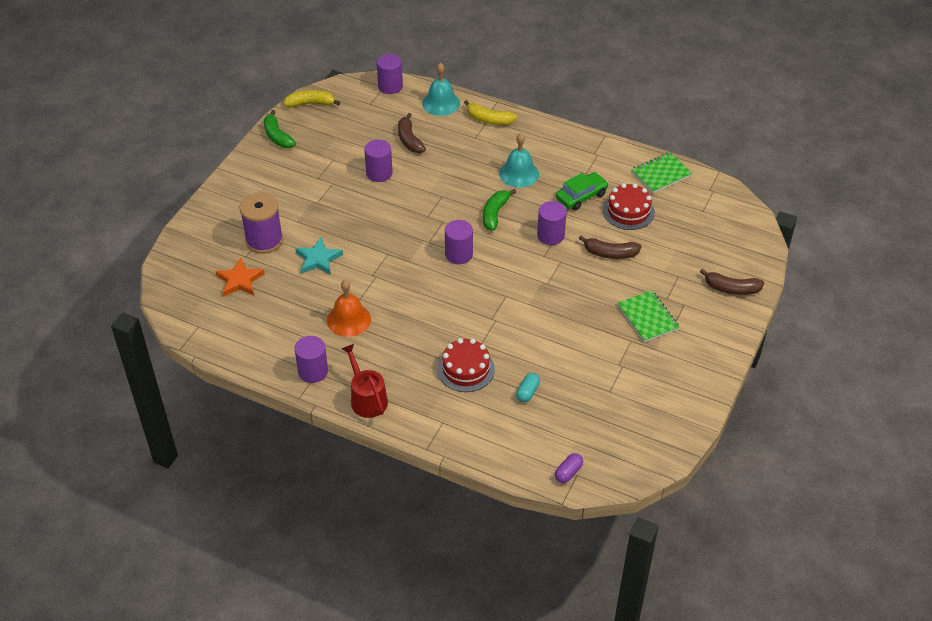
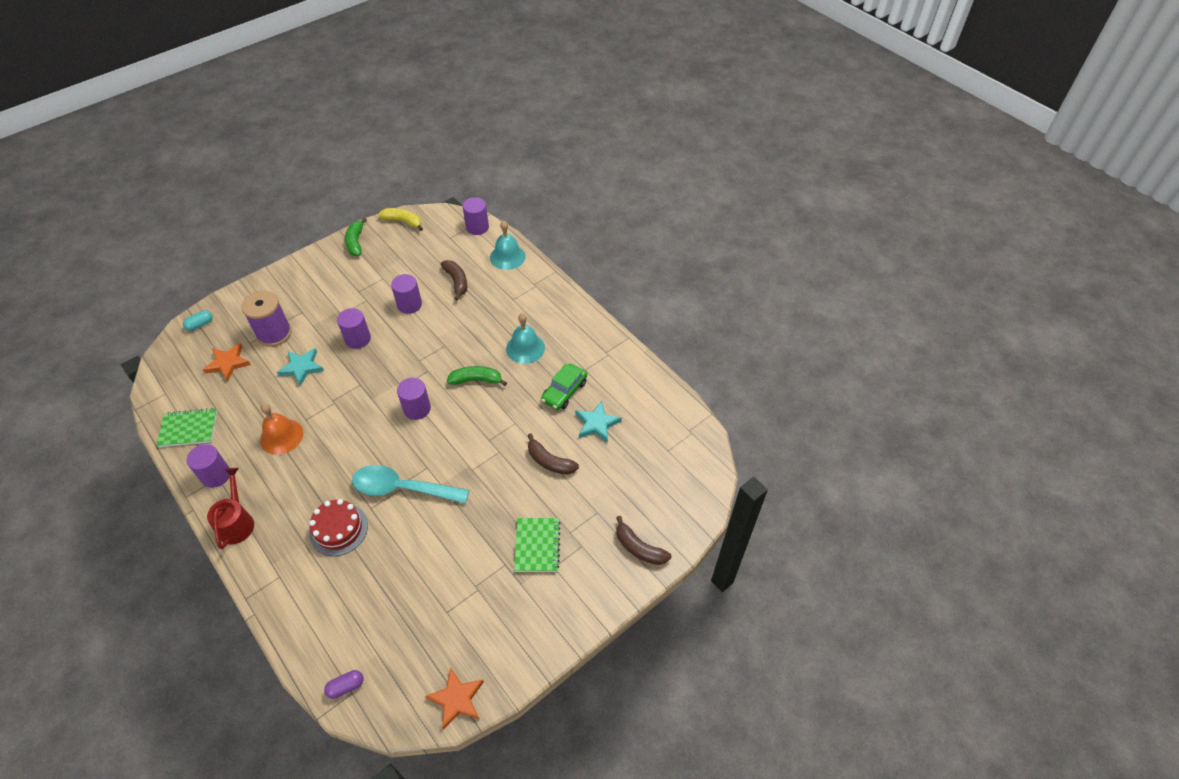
camera: 25 degrees right, 5 degrees up
brown banana [398,113,426,153] -> brown banana turned 150 degrees clockwise [441,260,467,301]
yellow banana [464,100,517,125] -> none
green banana [483,189,516,231] -> green banana turned 45 degrees clockwise [447,366,507,386]
turquoise capsule [516,373,540,402] -> turquoise capsule moved to [183,310,213,331]
purple cylinder [537,201,567,245] -> purple cylinder moved to [337,308,371,349]
green car [556,172,608,210] -> green car turned 135 degrees clockwise [541,364,587,410]
red cake [603,183,655,230] -> turquoise star [576,401,622,443]
green notebook [631,152,693,193] -> green notebook moved to [156,408,217,447]
none -> turquoise spoon [352,465,469,504]
none -> orange star [426,668,484,730]

